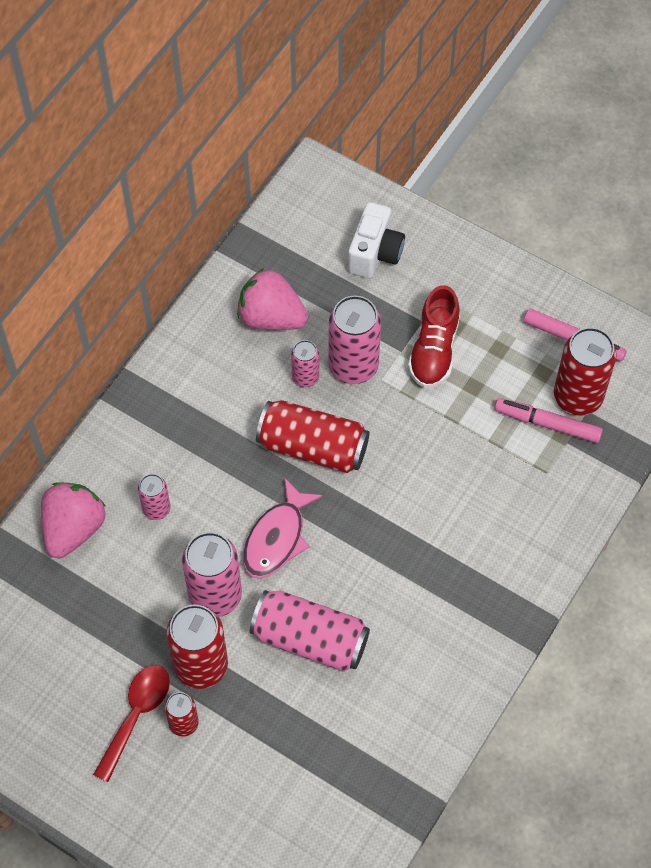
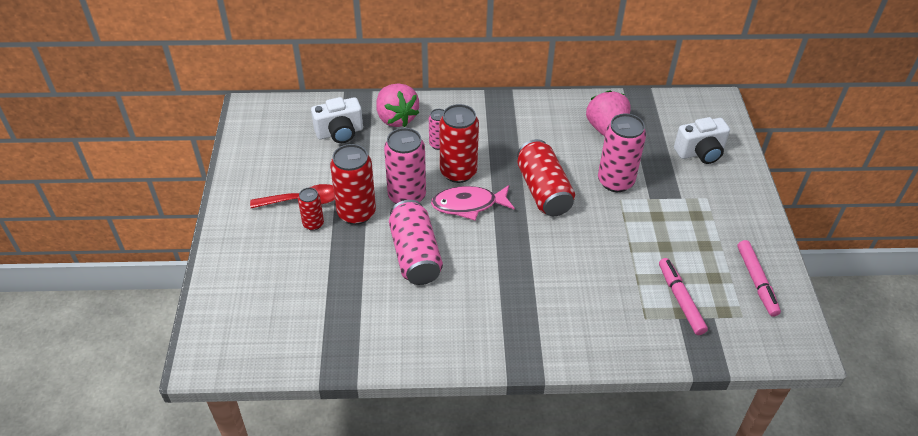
camera: 55 degrees right, 15 degrees down
pink strawberry [41,482,106,558] -> pink strawberry turned 75 degrees clockwise [376,83,419,127]
pink can [291,340,319,387] -> none
red shoe [408,285,460,388] -> none
red can [554,327,617,416] -> red can moved to [439,104,479,183]
none -> white camera [311,97,363,143]

